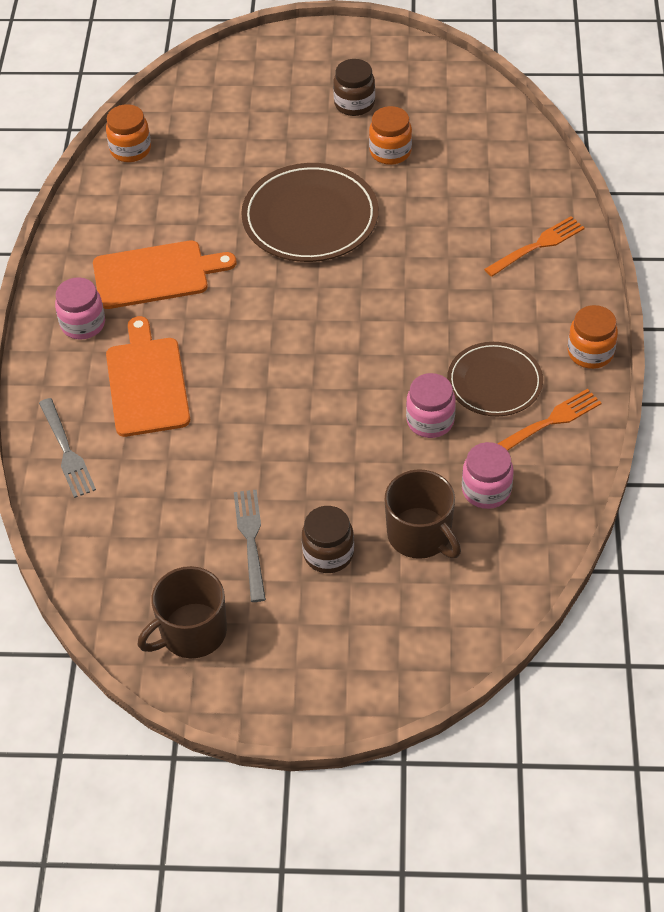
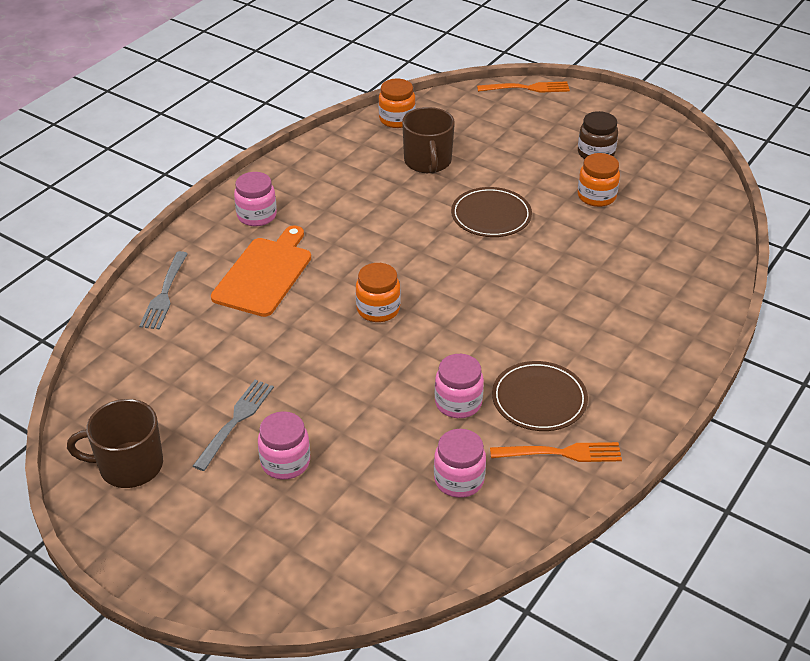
camera: 30 degrees right, 10 degrees down
orange cutting board [93,240,236,309] -> none
brown plate [241,163,379,262] -> brown plate [451,187,532,237], size x0.64
brown jar [302,506,354,573] -> pink jar [258,411,310,480]
brown mug [385,469,461,559] -> brown mug moved to [402,107,455,174]
orange fork [484,216,585,277] -> orange fork moved to [477,82,570,93]
orange jar [568,305,618,369] -> orange jar moved to [356,263,400,322]

